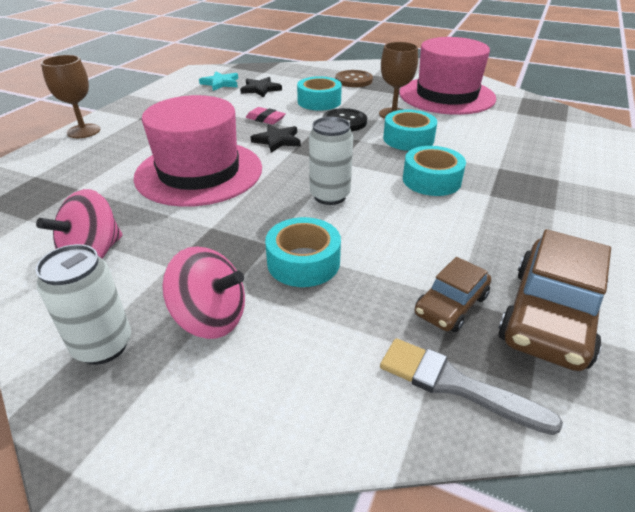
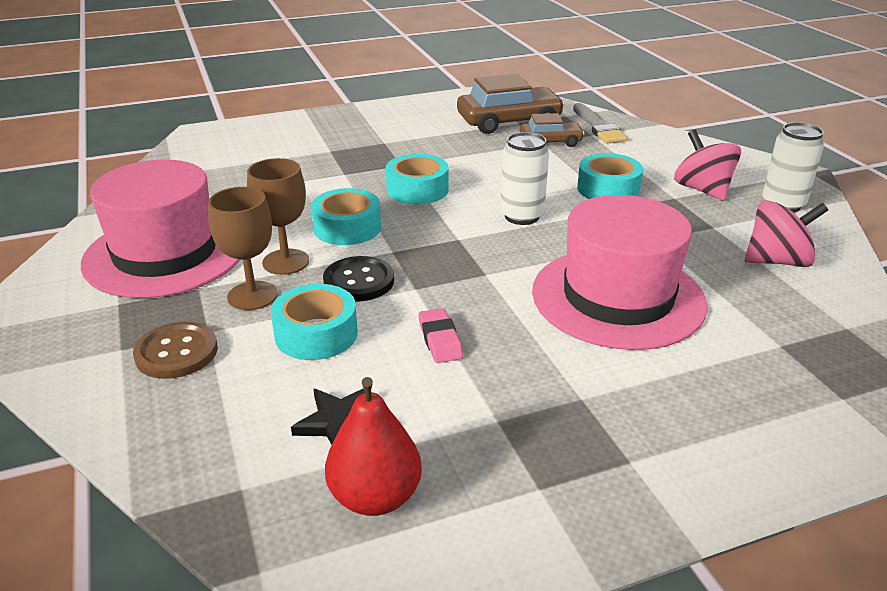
camera: 135 degrees left, 5 degrees down
brown goblet [41,55,100,138] -> brown goblet moved to [208,187,278,310]
turquoise star [199,71,238,91] -> red pear [325,377,422,516]
black star [251,124,301,153] -> none

